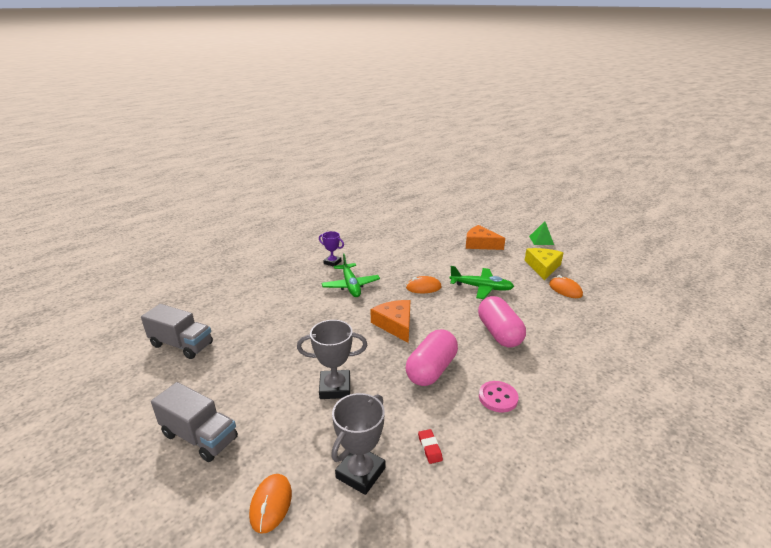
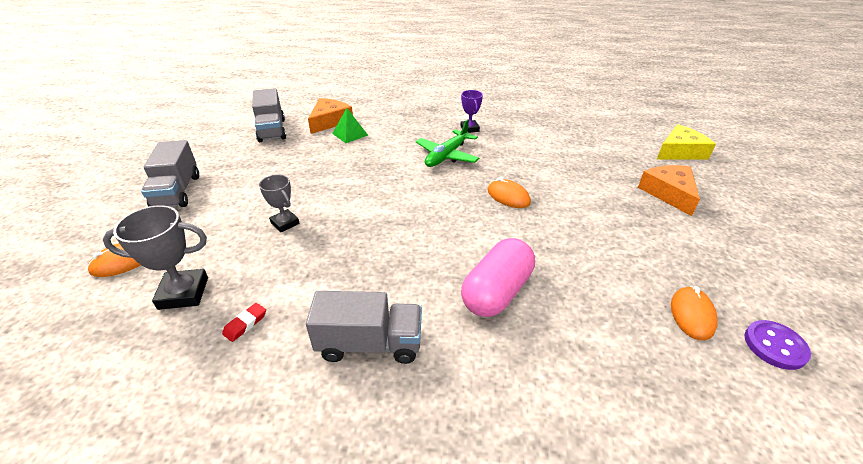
camera: 50 degrees right, 10 degrees up
grey trophy [297,320,367,399] -> grey trophy [259,175,300,232], size x0.64
orange cheese [371,300,410,343] -> orange cheese moved to [308,98,353,134]
pink capsule [406,329,458,386] -> none
green plane [450,266,514,299] -> none
pink button [479,381,519,413] -> grey truck [306,291,422,364]
yellow cheese [524,248,563,280] -> yellow cheese moved to [657,124,716,160]
green pyramid [529,221,554,245] -> green pyramid moved to [332,108,368,143]
none -> purple button [744,320,811,370]

